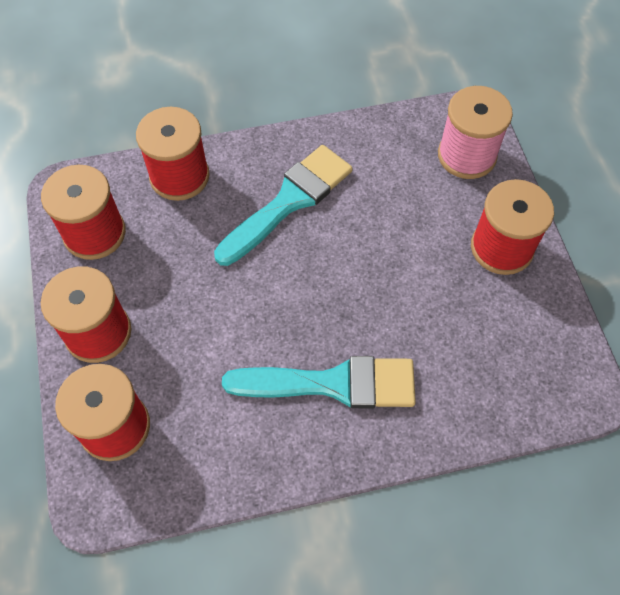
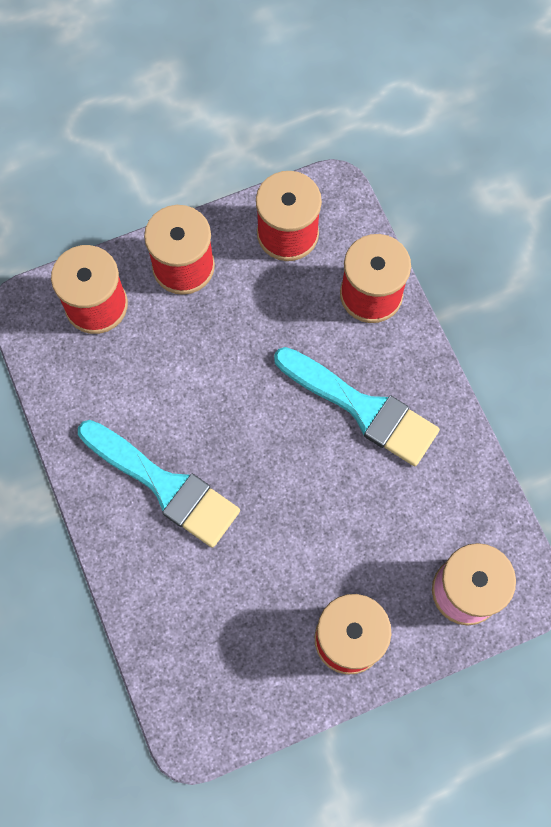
camera: 80 degrees right, 10 degrees up
turquoise brush [222,356,416,408] -> turquoise brush turned 45 degrees counterclockwise [78,420,240,548]

